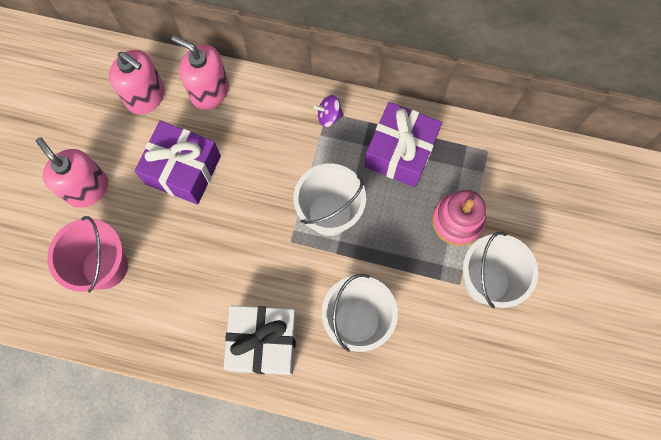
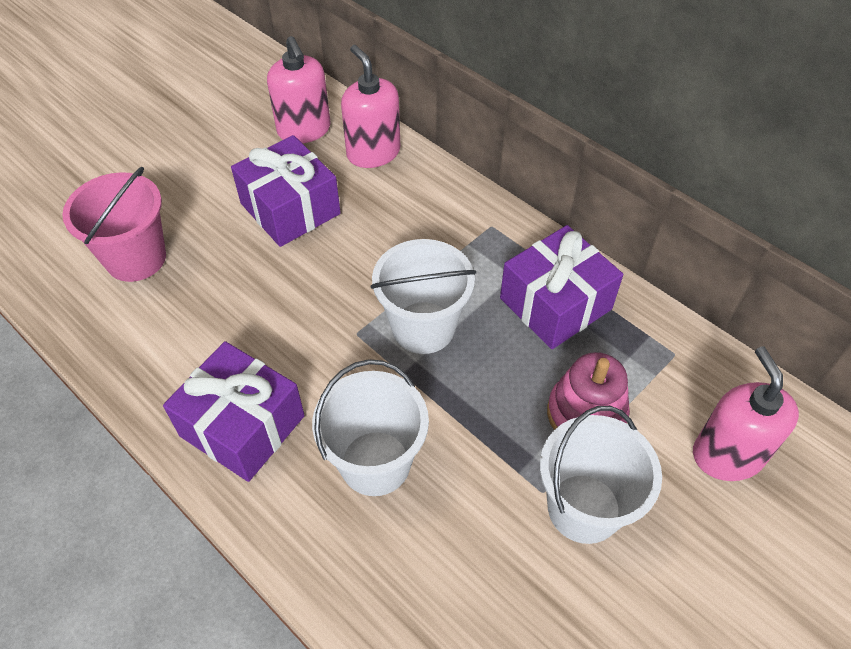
camera: 30 degrees right, 20 degrees down
pink soap dispenser [36,137,108,208] -> pink soap dispenser moved to [693,346,799,481]
white gift [224,305,297,375] -> purple gift [163,341,305,482]
purple spinning top [314,95,344,127] -> none

